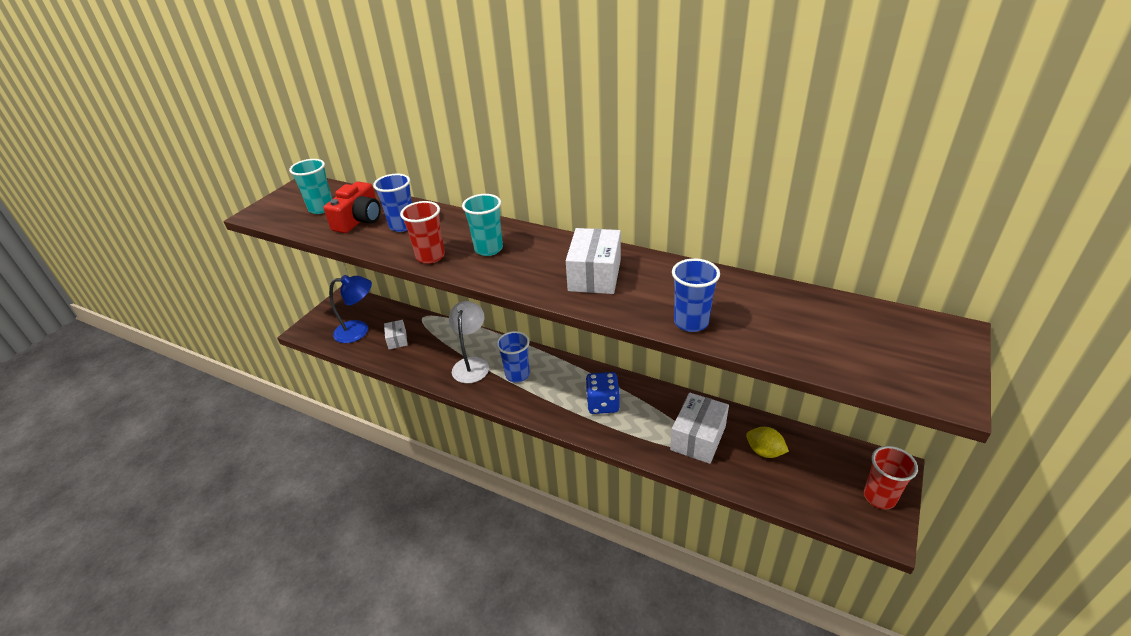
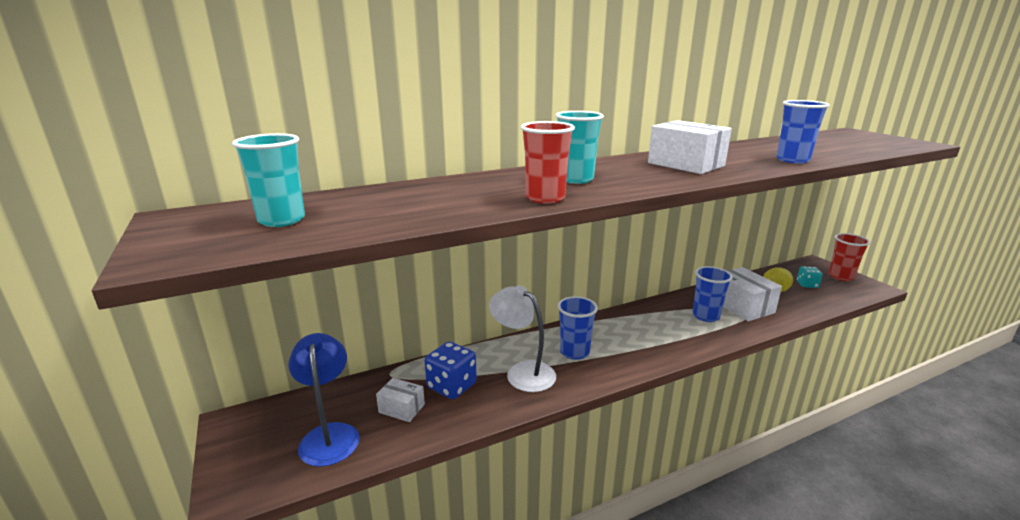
camera: 55 degrees left, 15 degrees down
red camera [324,181,381,233] -> none
blue lamp [329,275,372,343] -> blue lamp turned 45 degrees counterclockwise [288,333,360,467]
blue cup [373,174,412,232] -> blue cup moved to [693,266,733,322]
blue dice [586,372,620,414] -> blue dice moved to [425,342,477,399]
none -> turquoise dice [797,266,823,288]

